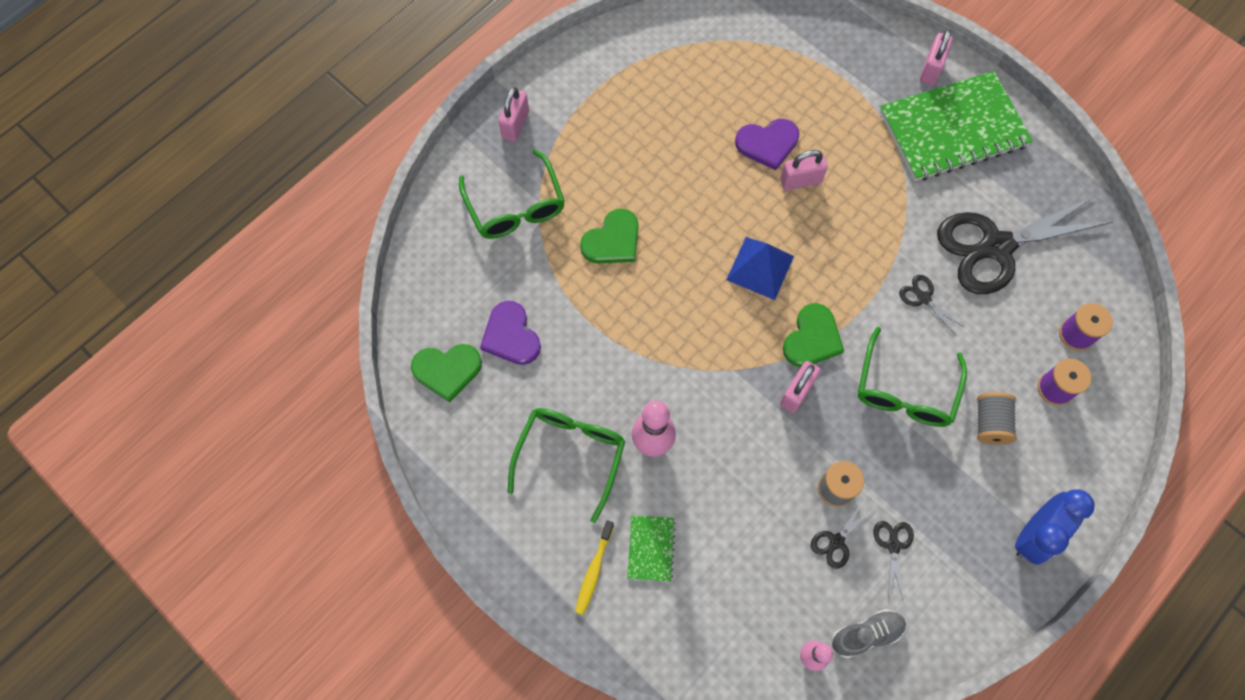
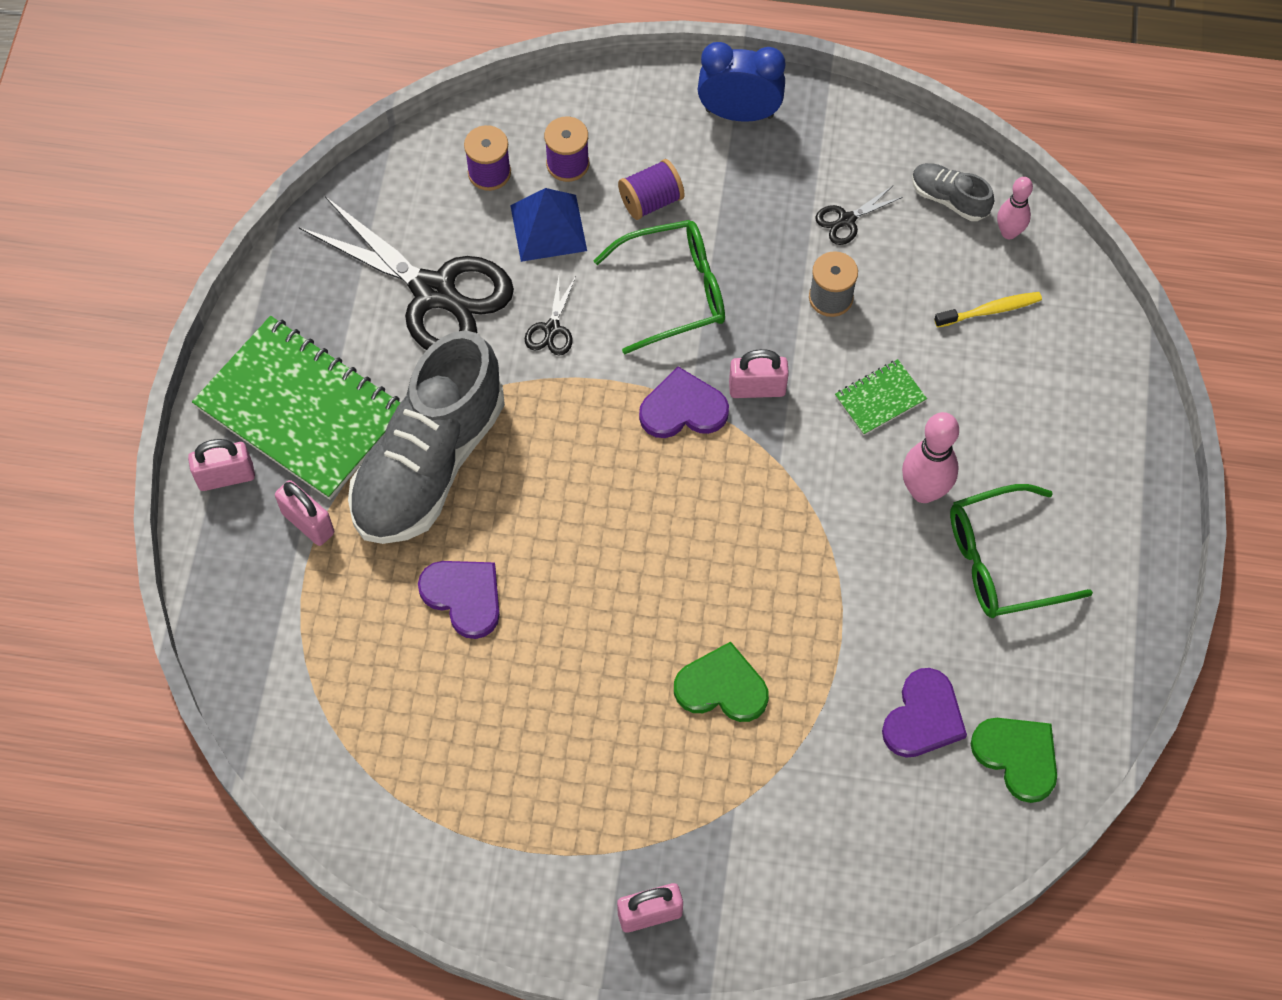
camera: 125 degrees left, 5 degrees down
green glasses [459,149,565,239] -> none
yellow toothbrush [575,520,614,615] -> yellow toothbrush moved to [934,292,1042,328]
green notebook [627,515,676,581] -> green notebook moved to [835,359,927,435]
blue pyramid [726,237,794,300] -> blue pyramid moved to [510,188,587,262]
pink padlock [780,150,828,191] -> pink padlock moved to [275,480,334,546]
green heart [783,303,844,367] -> purple heart [639,367,729,438]
black scissors [811,498,876,569] -> none
grey spool [977,392,1017,444] -> purple spool [618,159,685,220]
none -> grey shoe [348,330,505,544]

